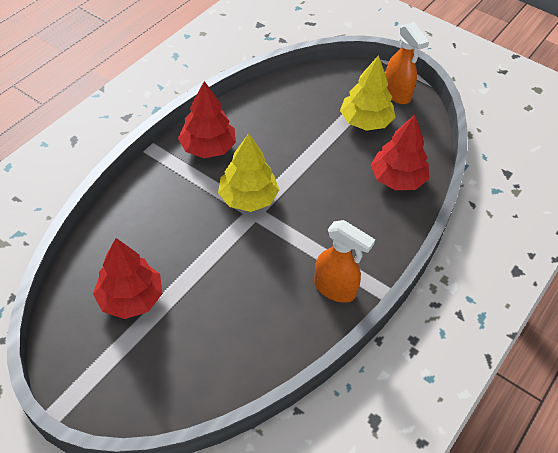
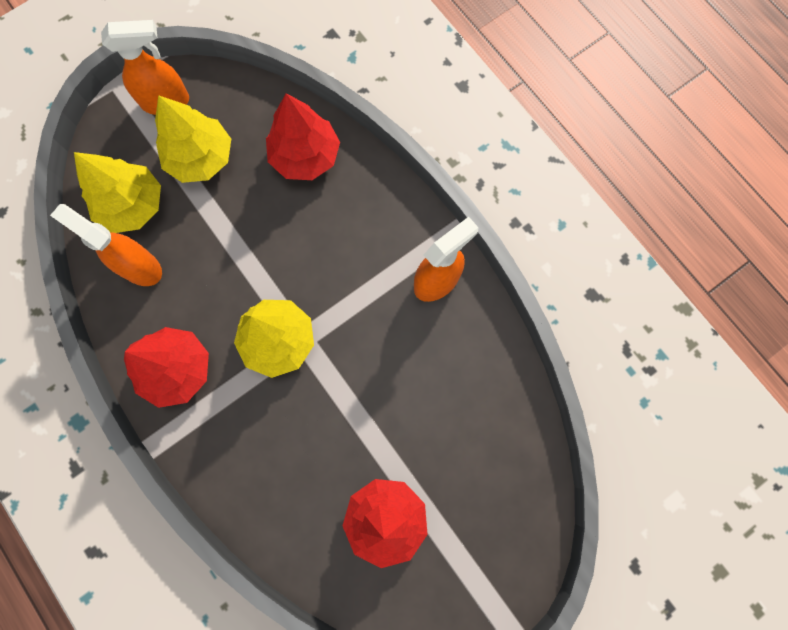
camera: 70 degrees left, 25 degrees up
none -> orange spray bottle [50,204,162,286]
none -> yellow tree [74,152,161,233]

